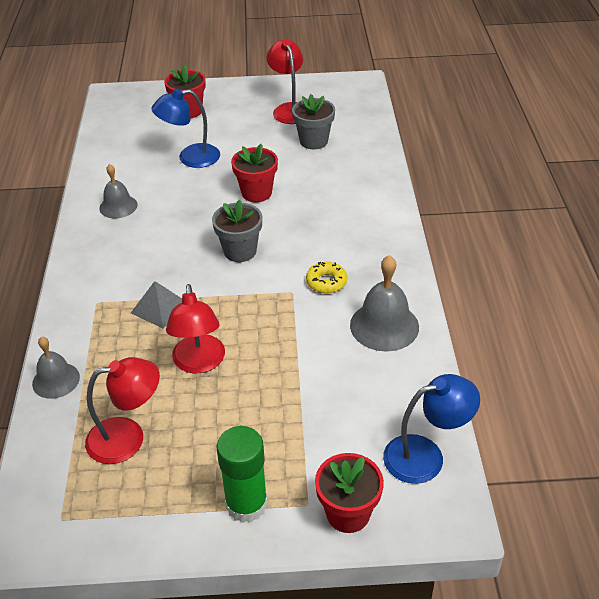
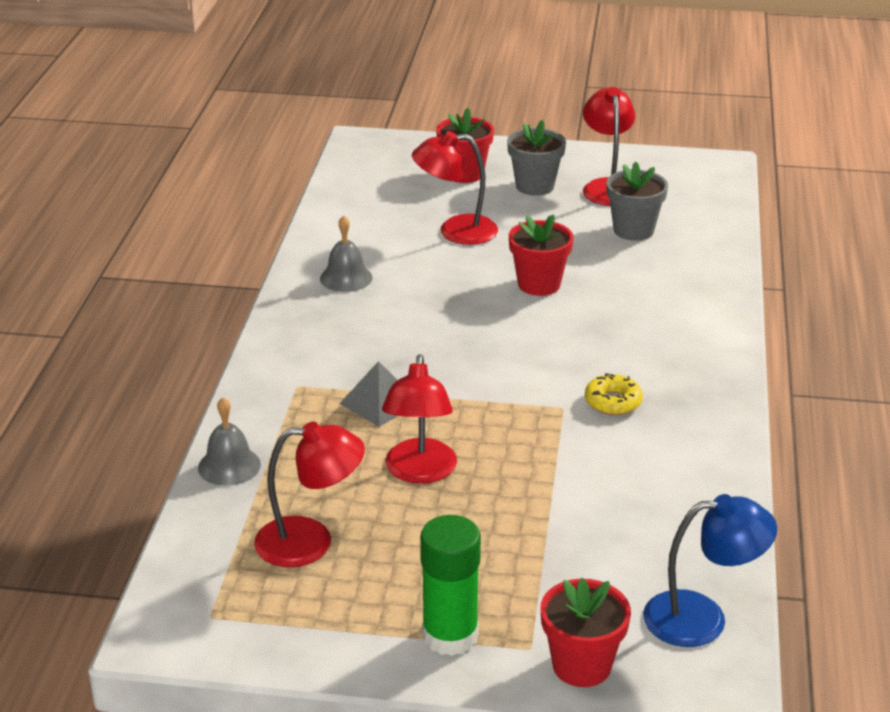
camera: 10 degrees right, 10 degrees down
blue lamp [151,89,220,168] -> red lamp [412,131,498,245]
grey flower pot [212,200,262,262] -> grey flower pot moved to [507,120,566,196]
grey bell [350,255,419,352] -> none

